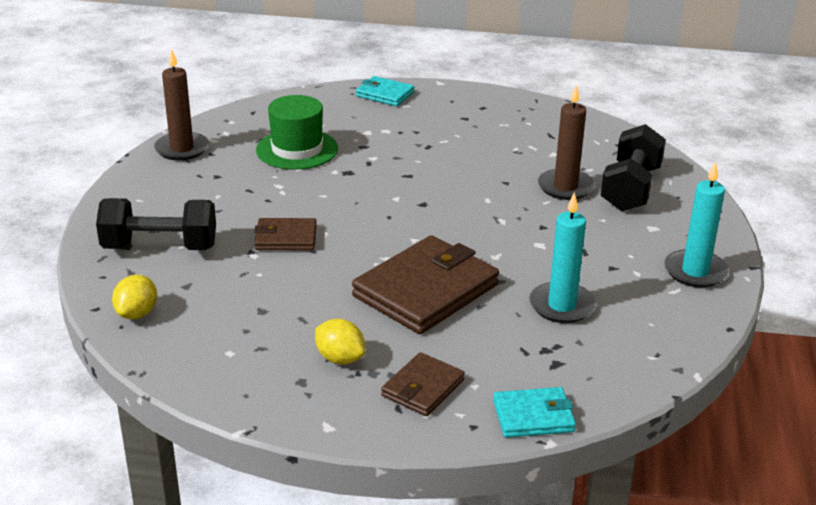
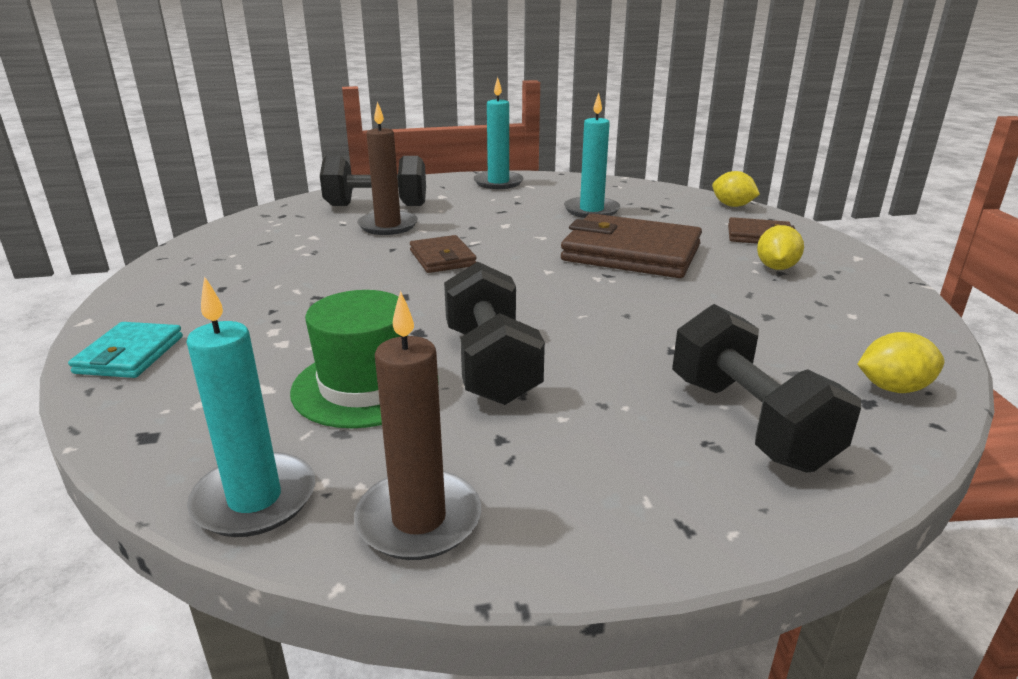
camera: 110 degrees left, 5 degrees down
brown wallet [254,218,317,250] -> brown wallet moved to [410,235,477,273]
turquoise wallet [493,387,576,438] -> yellow lemon [712,171,760,207]
none -> turquoise candle [187,276,315,537]
none -> black dumbbell [444,262,545,405]

